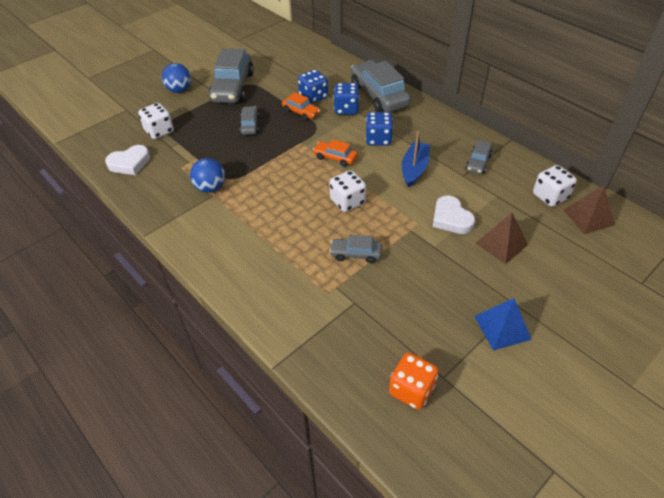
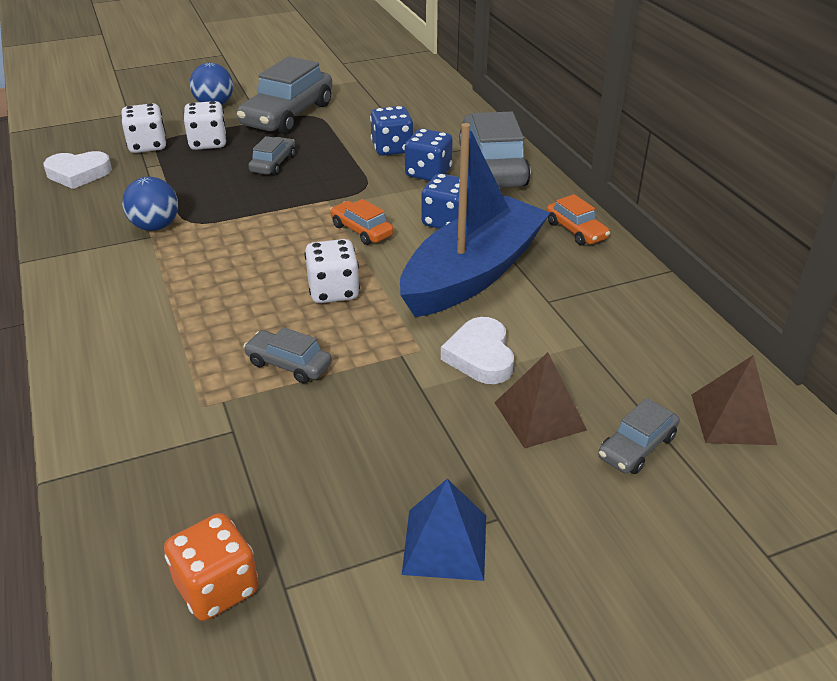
camera: 20 degrees right, 10 degrees down
orange car [282,92,320,121] -> orange car moved to [547,194,610,245]
blue boat [402,131,430,188] -> blue boat [400,123,550,317], size x1.90
grey car [465,140,492,174] -> grey car moved to [598,398,680,474]
white dice [533,165,577,207] -> white dice moved to [184,101,227,150]

